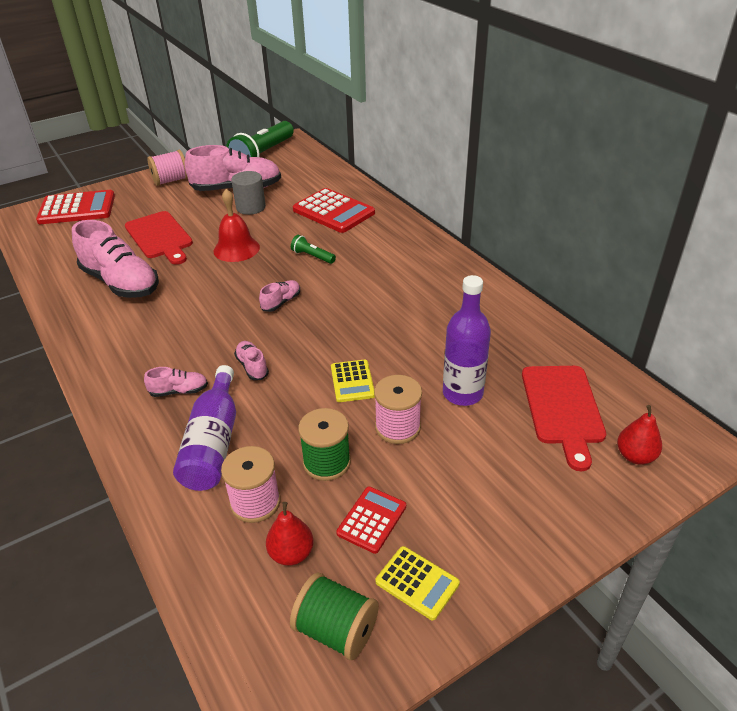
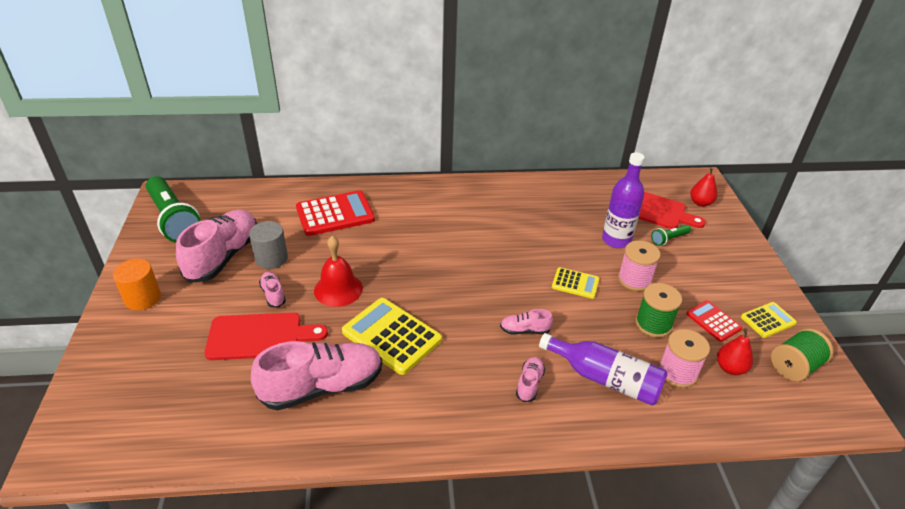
camera: 65 degrees left, 0 degrees up
red calculator [36,190,115,224] -> none
pink spool [147,150,188,186] -> orange cylinder [113,259,161,310]
pink shoe [259,280,300,312] -> pink shoe moved to [259,272,286,308]
green flashlight [291,235,336,264] -> green flashlight moved to [651,225,691,246]
none -> yellow calculator [342,298,442,375]

